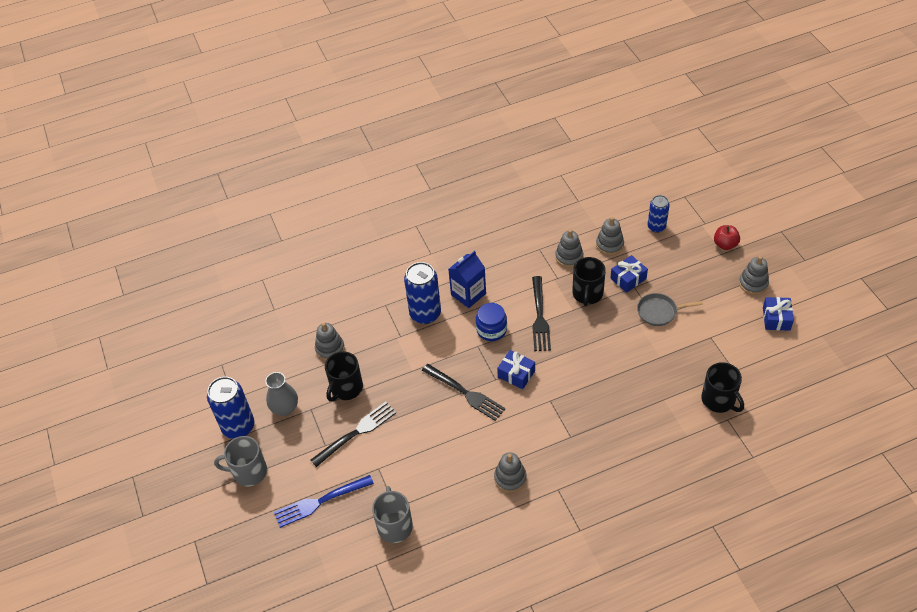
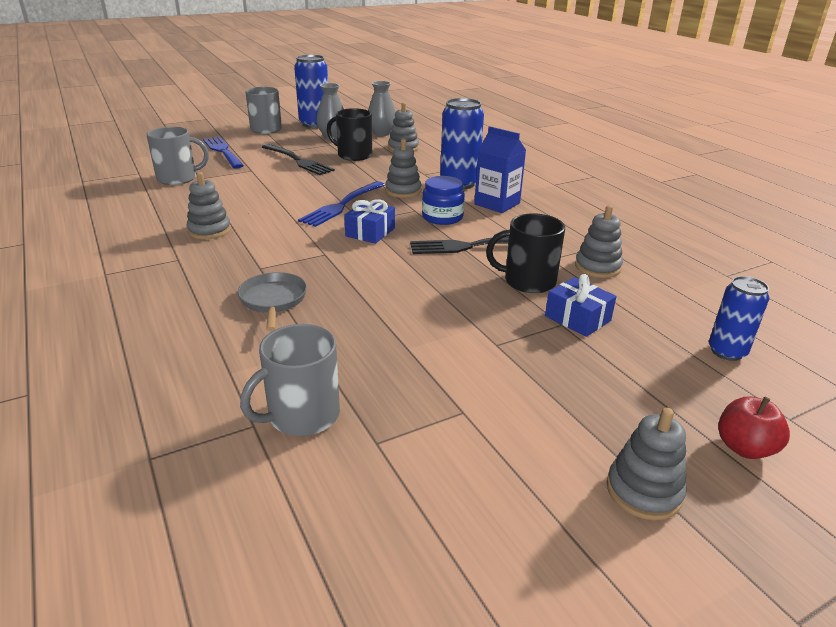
camera: 80 degrees right, 20 degrees down
black fork [422,364,506,421] -> blue fork [298,181,385,227]
grey stacking toy [596,217,624,255] -> grey stacking toy moved to [385,139,421,198]
grey pan [637,293,703,326] -> grey pan moved to [238,272,307,331]
black mug [701,362,744,413] -> grey mug [240,324,340,436]
blue gift [763,297,794,331] -> none
none -> grey vase [368,81,395,136]

